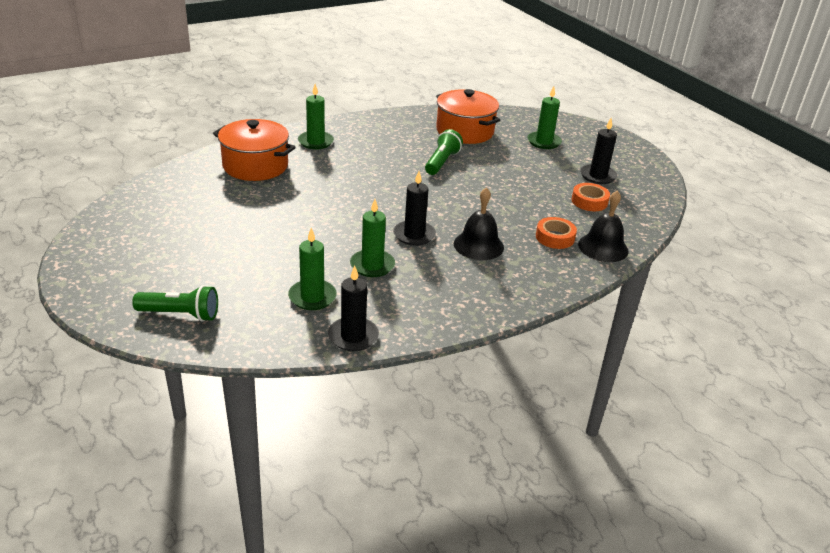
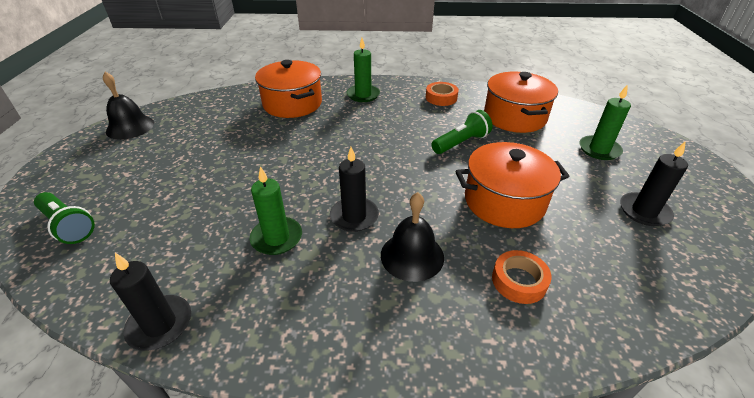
camera: 35 degrees right, 5 degrees up
green candle [288,228,337,310] -> none
orange tape [571,183,610,211] -> orange tape moved to [426,82,459,106]
black bell [578,191,628,262] -> black bell moved to [103,72,154,140]
none -> orange pot [455,142,569,228]

